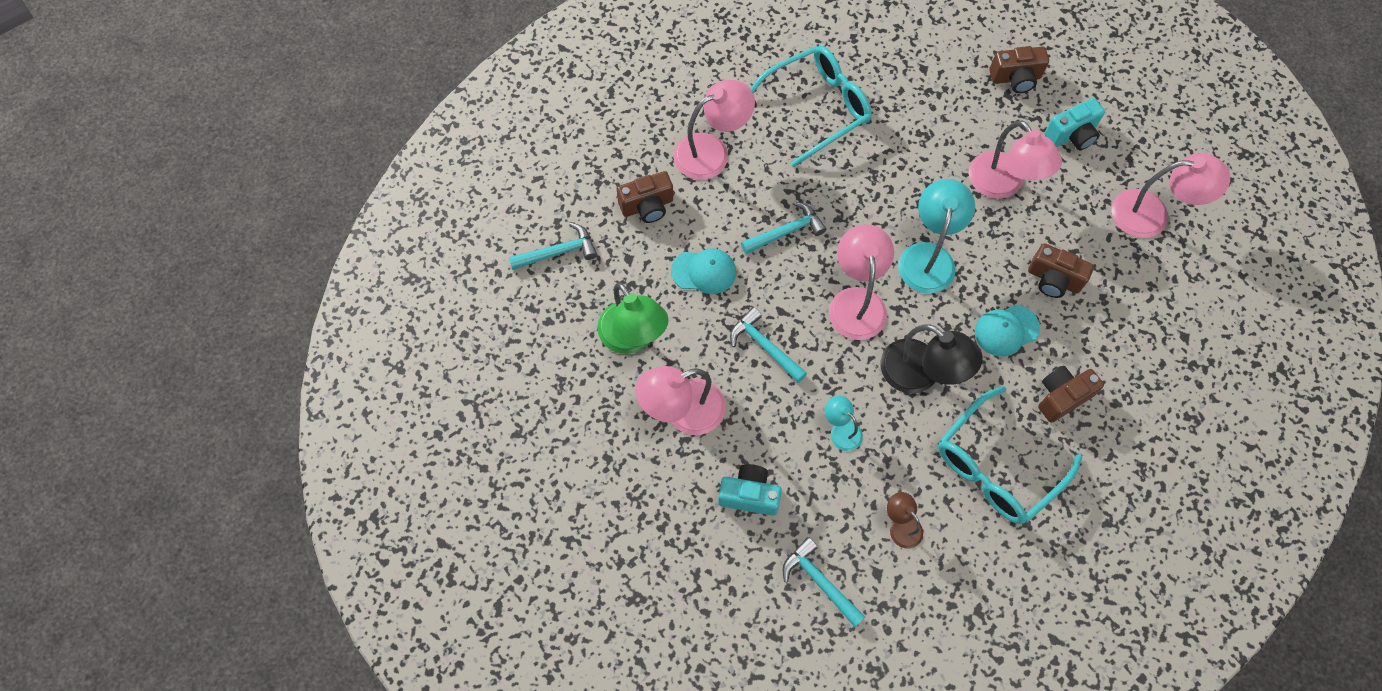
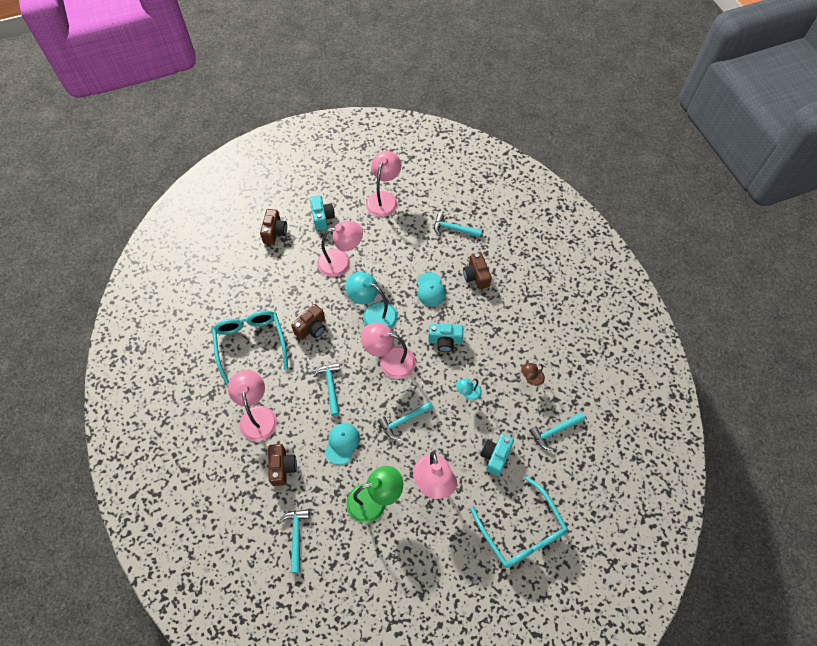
camera: 75 degrees left, 5 degrees down
black lamp [881,324,983,394] -> turquoise camera [428,323,463,352]
turquoise glasses [938,386,1082,524] -> turquoise glasses moved to [470,476,568,568]
brown camera [1028,243,1094,298] -> brown camera moved to [291,304,325,340]
none -> turquoise hammer [434,213,482,237]

